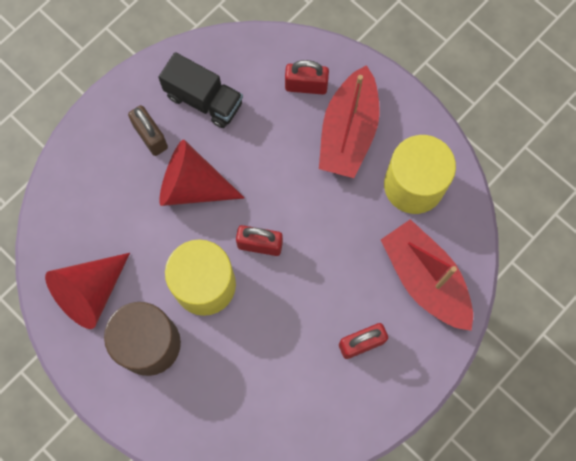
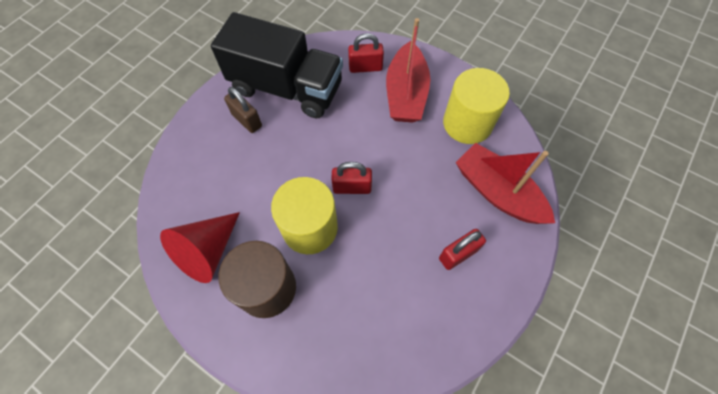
camera: 10 degrees left, 10 degrees down
black truck [158,52,243,128] -> black truck [211,12,343,118], size x1.75
red cone [159,140,245,206] -> none

